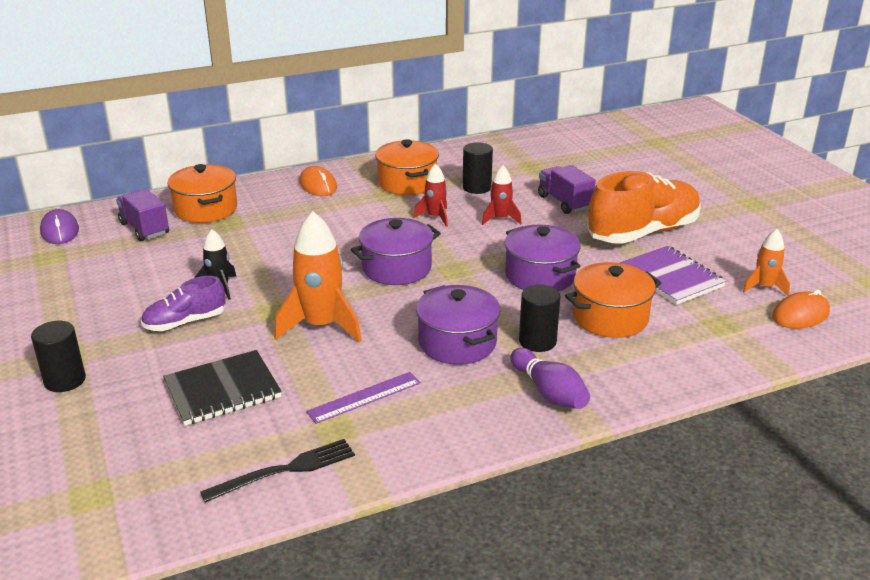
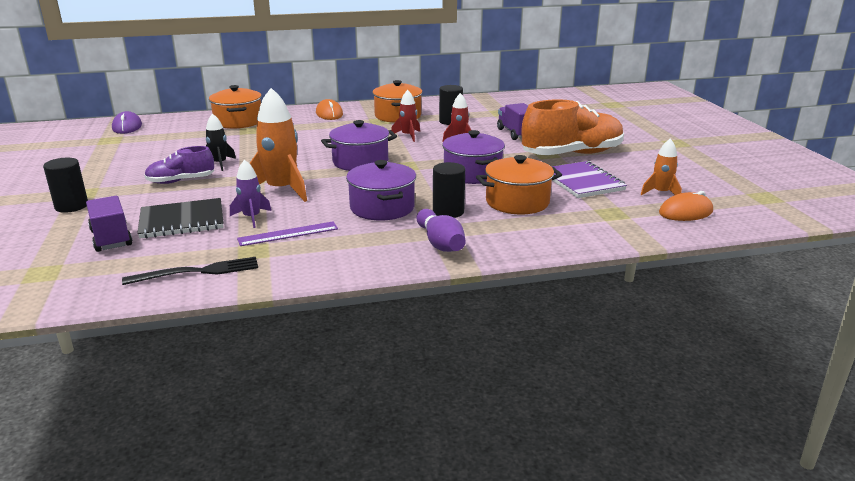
camera: 10 degrees right, 5 degrees down
purple truck [116,189,169,241] -> purple truck moved to [86,196,133,252]
none -> purple rocket [230,159,271,228]

